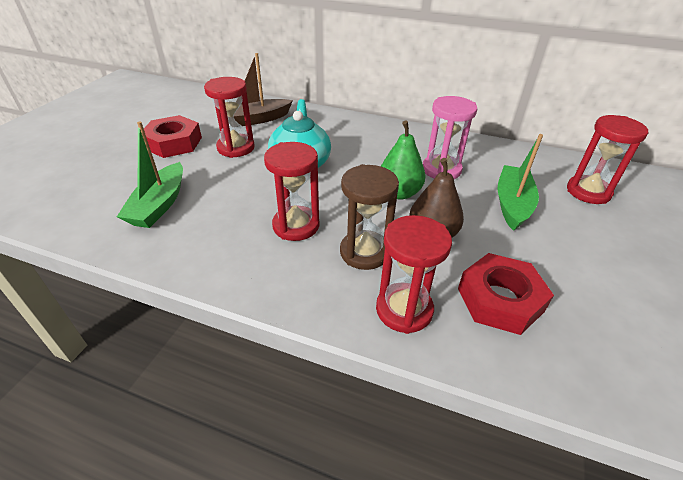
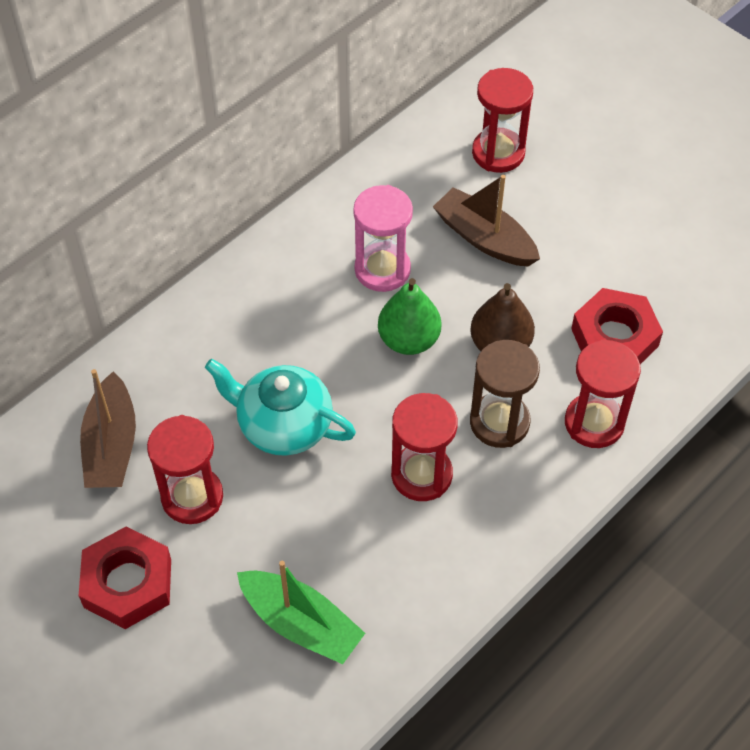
camera: 65 degrees left, 15 degrees up
green boat [497,134,543,231] -> brown boat [433,175,540,266]

